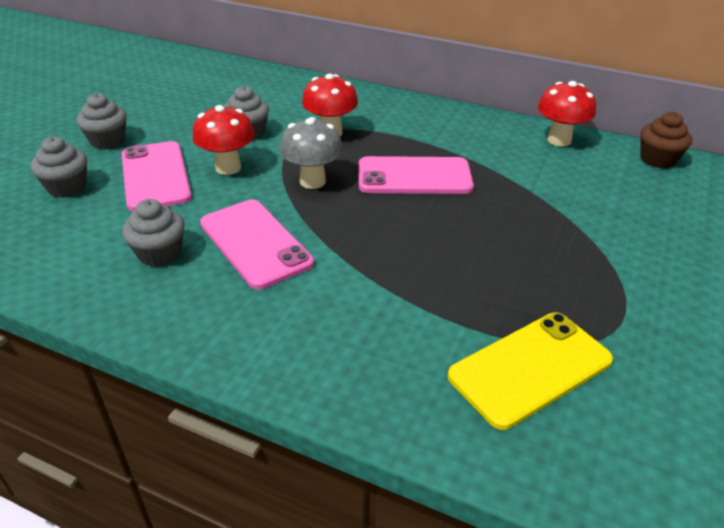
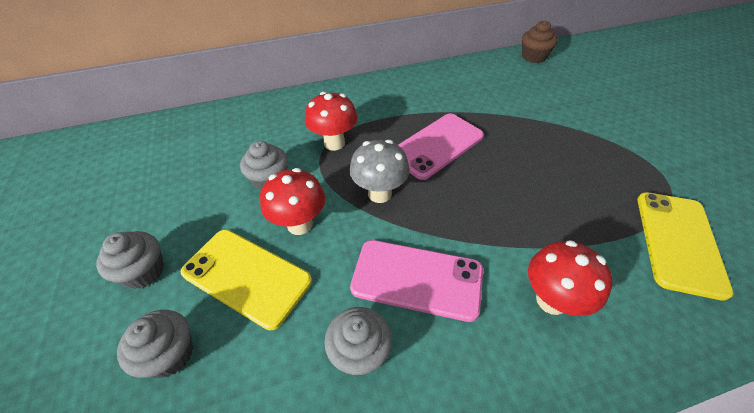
camera: 40 degrees left, 10 degrees up
pink phone [121,141,192,211] -> yellow phone [181,229,312,330]
red mushroom [538,81,596,147] -> red mushroom moved to [528,240,612,316]

